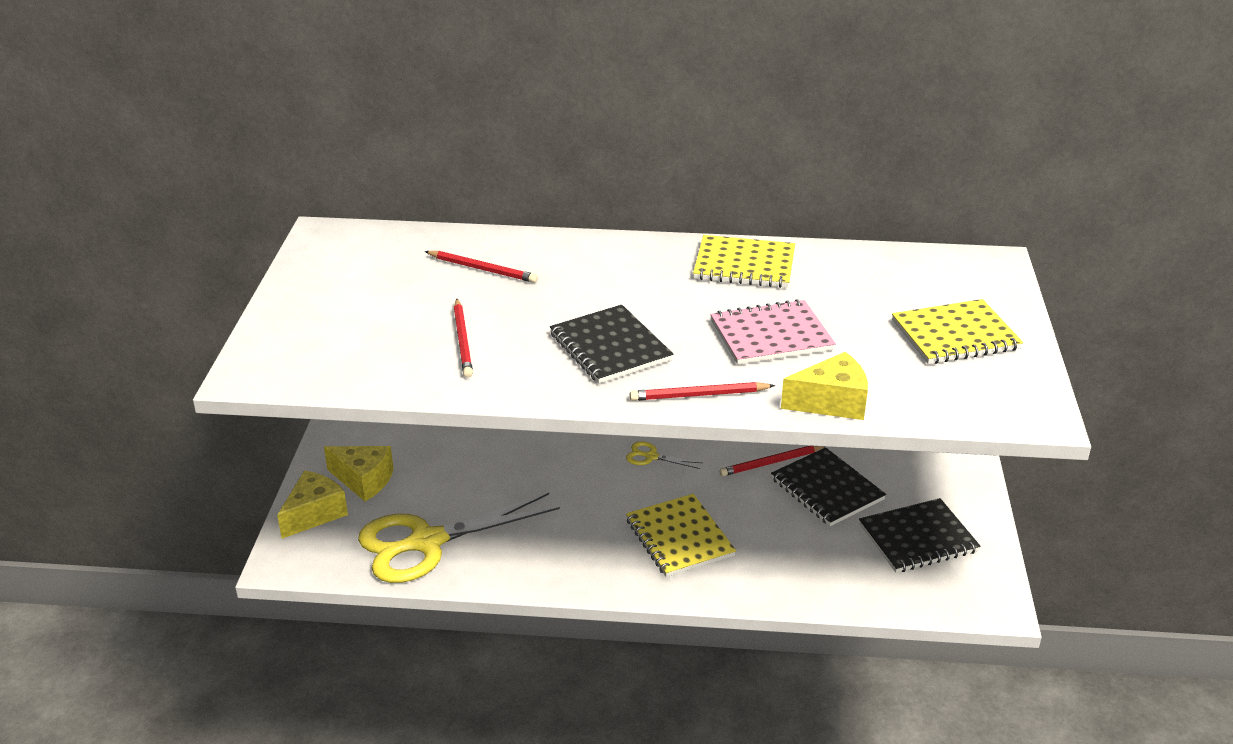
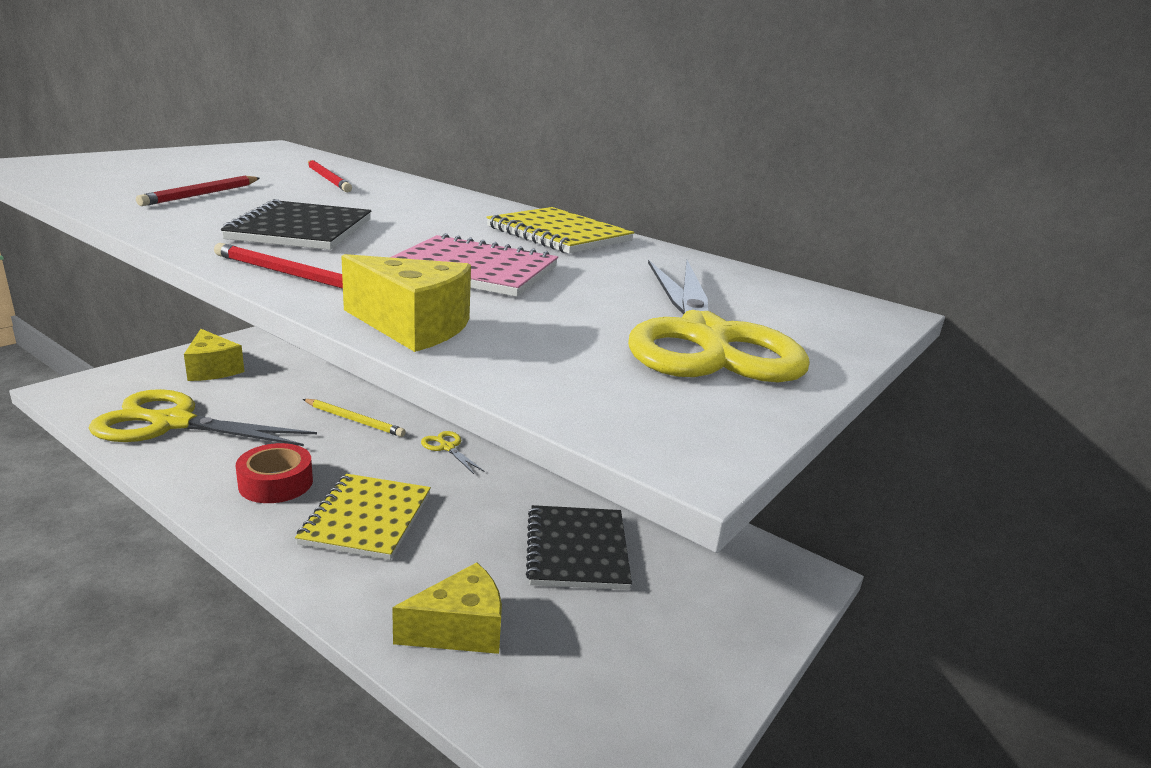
camera: 30 degrees right, 10 degrees down
yellow cheese [277,471,348,539] -> yellow cheese moved to [392,562,502,654]
red pencil [720,446,825,476] -> none
black notebook [859,498,981,573] -> none
yellow notebook [892,299,1023,364] -> yellow scissors [628,260,810,383]
none -> red tape [236,443,313,503]
none -> yellow pencil [303,399,406,437]

